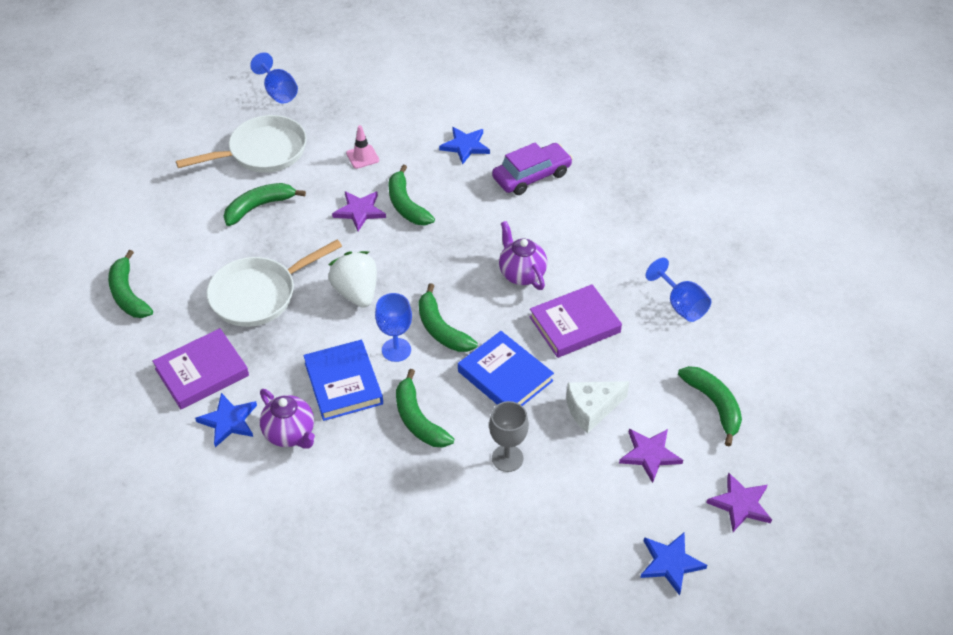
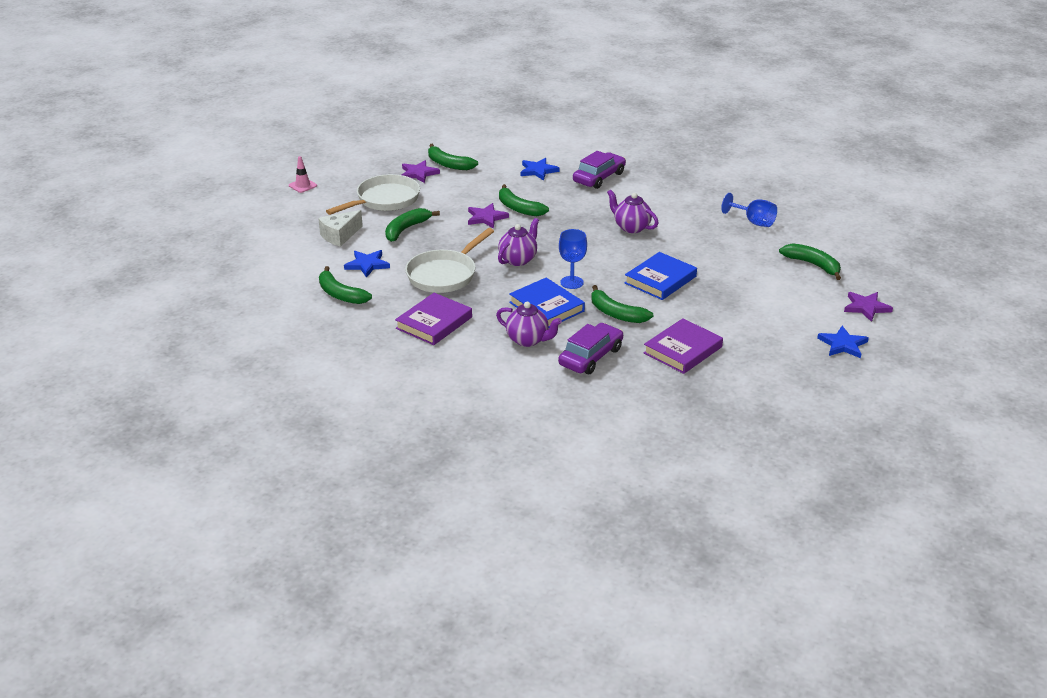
camera: 20 degrees left, 15 degrees down
blue star [195,393,257,447] -> blue star moved to [344,250,390,278]
blue goblet [250,52,298,103] -> none
white strawberry [328,251,377,308] -> purple teapot [498,218,539,266]
pink traffic cone [346,125,379,169] -> pink traffic cone moved to [289,156,317,193]
green banana [418,283,478,352] -> green banana moved to [428,144,478,170]
blue book [458,331,554,406] -> blue book turned 75 degrees counterclockwise [625,252,697,300]
grey goblet [489,401,529,472] -> none
purple book [529,284,622,358] -> purple book moved to [644,318,723,374]
white cheese [566,381,630,433] -> white cheese moved to [318,210,363,247]
purple star [619,429,683,483] -> purple star moved to [402,160,440,183]
none -> purple car [558,323,623,374]

